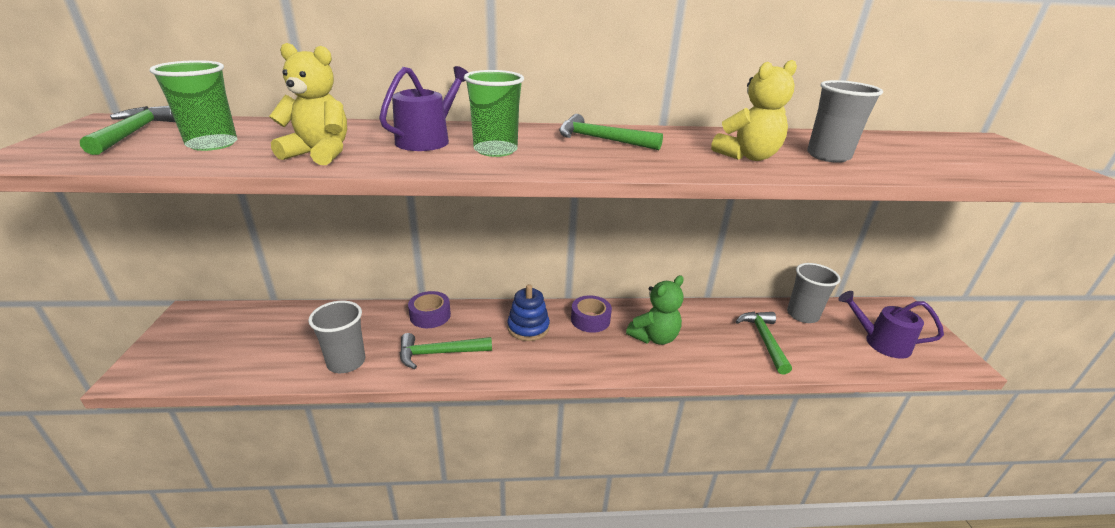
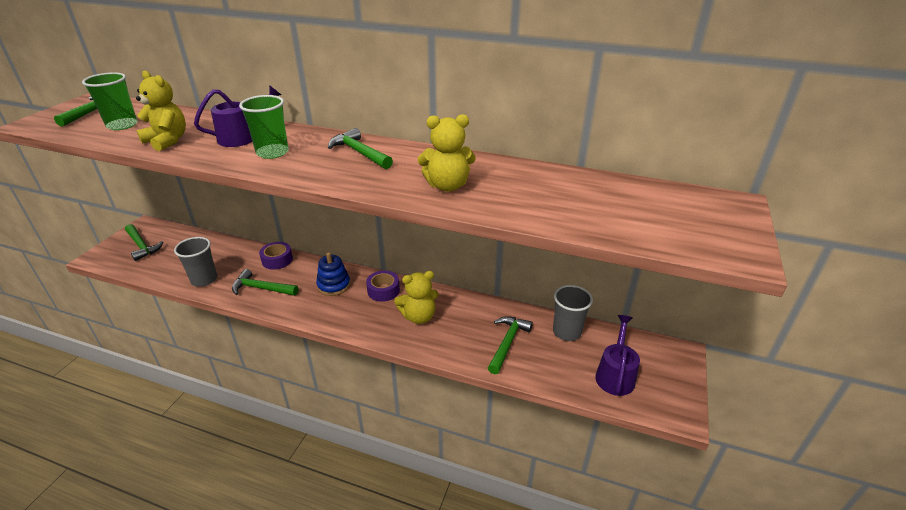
camera: 25 degrees right, 5 degrees up
green teddy bear [626,275,684,345] -> yellow teddy bear [394,271,439,324]
grey cup [807,80,883,163] -> none
purple watering can [838,291,944,359] -> purple watering can turned 60 degrees clockwise [595,315,640,396]
none -> green hammer [125,224,163,261]

